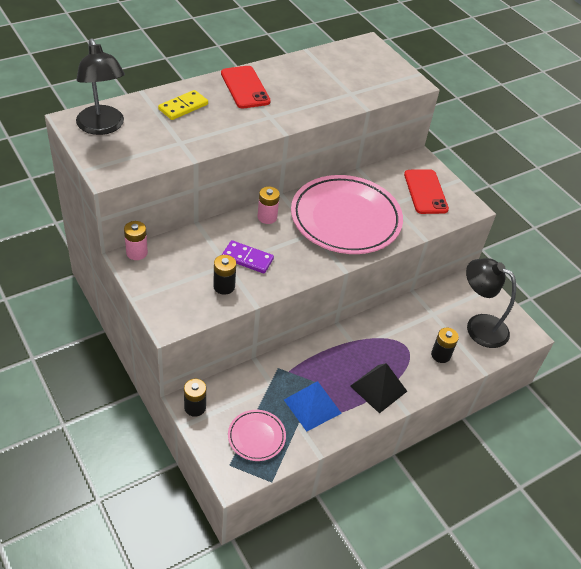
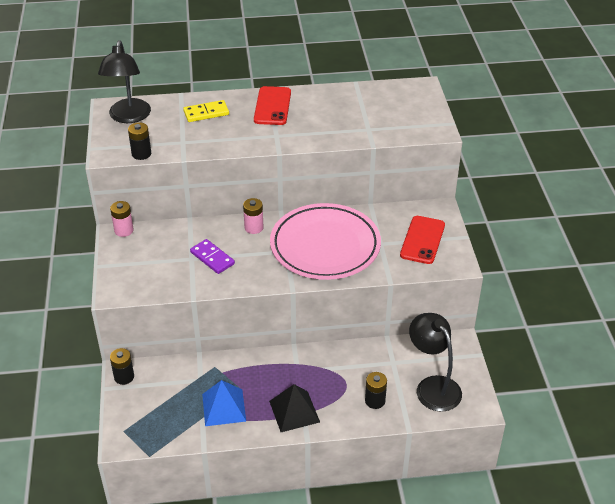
camera: 30 degrees right, 5 degrees down
black battery [213,255,236,295] -> black battery moved to [128,122,151,160]
pink plate [228,410,286,461] -> none

